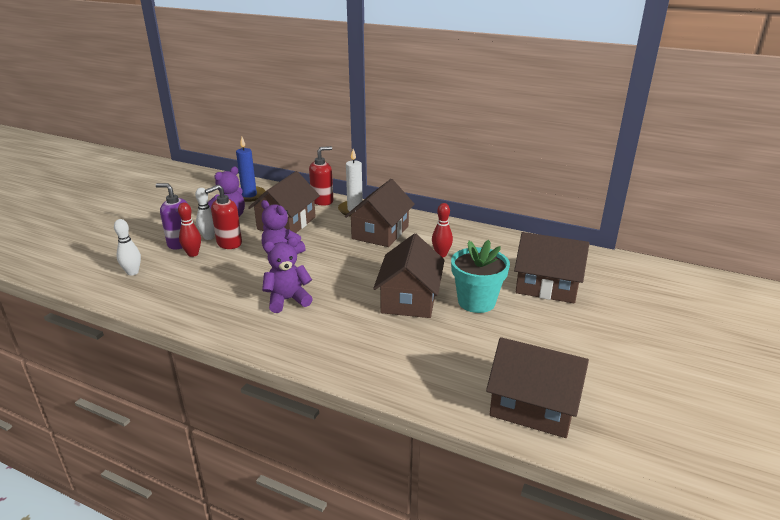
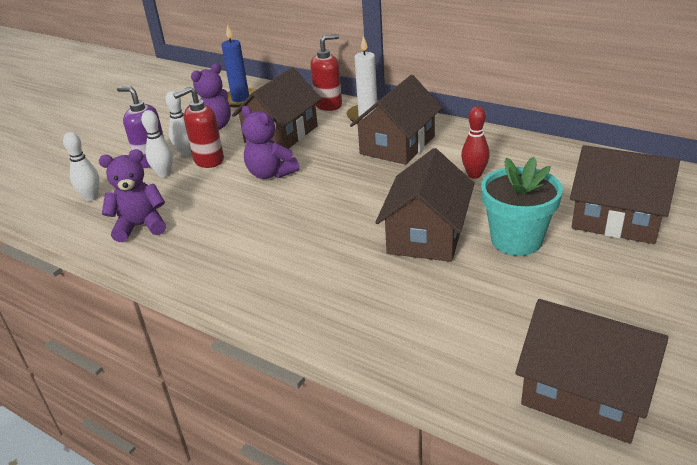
camera: 10 degrees right, 5 degrees up
red bowling pin [178,202,201,257] -> white bowling pin [141,110,173,177]
purple teddy bear [262,237,313,313] -> purple teddy bear moved to [99,149,166,242]

